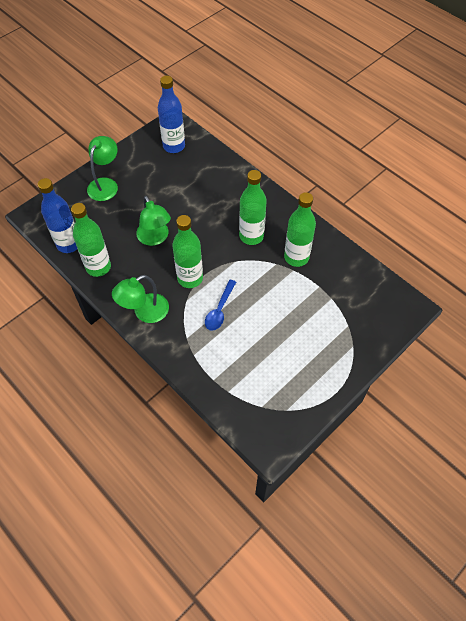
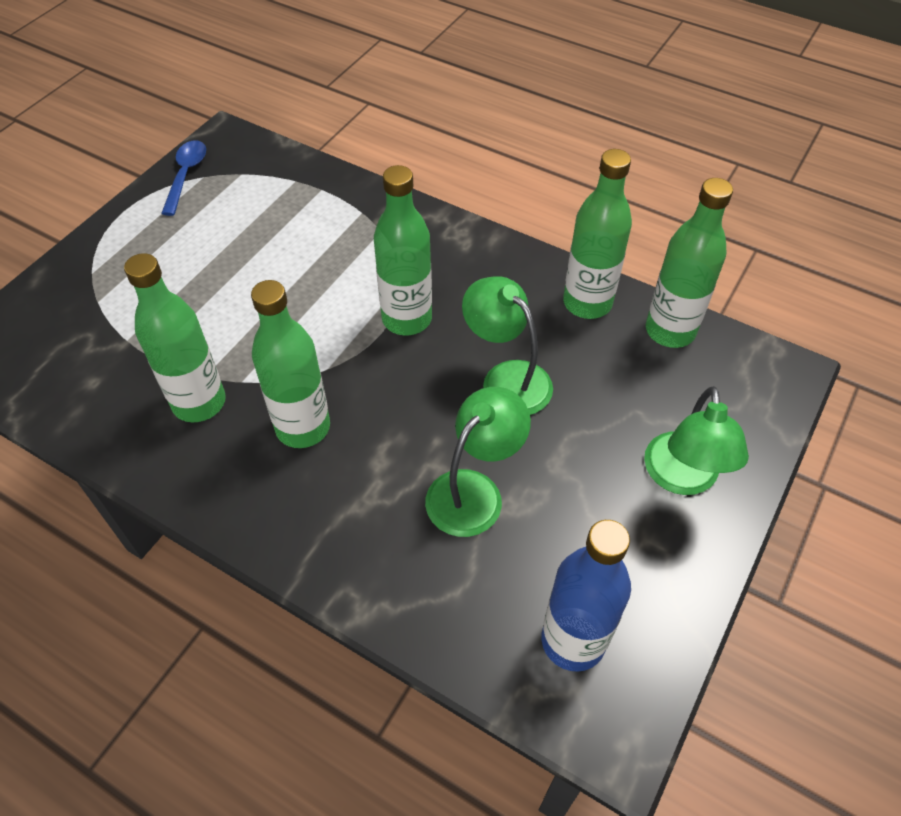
camera: 165 degrees right, 5 degrees down
blue bottle [38,178,77,253] -> green bottle [646,178,733,348]
green lamp [112,275,169,323] -> green lamp moved to [425,387,531,537]
blue spoon [205,280,236,331] -> blue spoon moved to [161,140,206,216]

